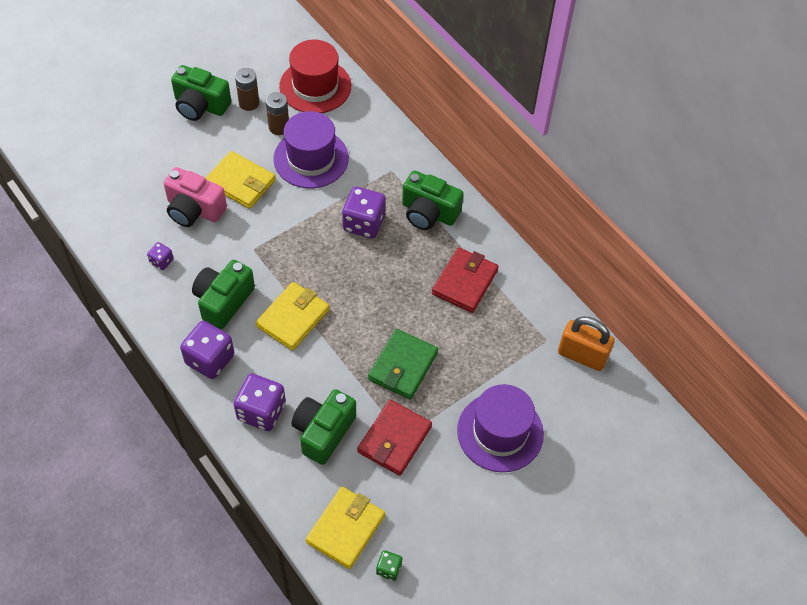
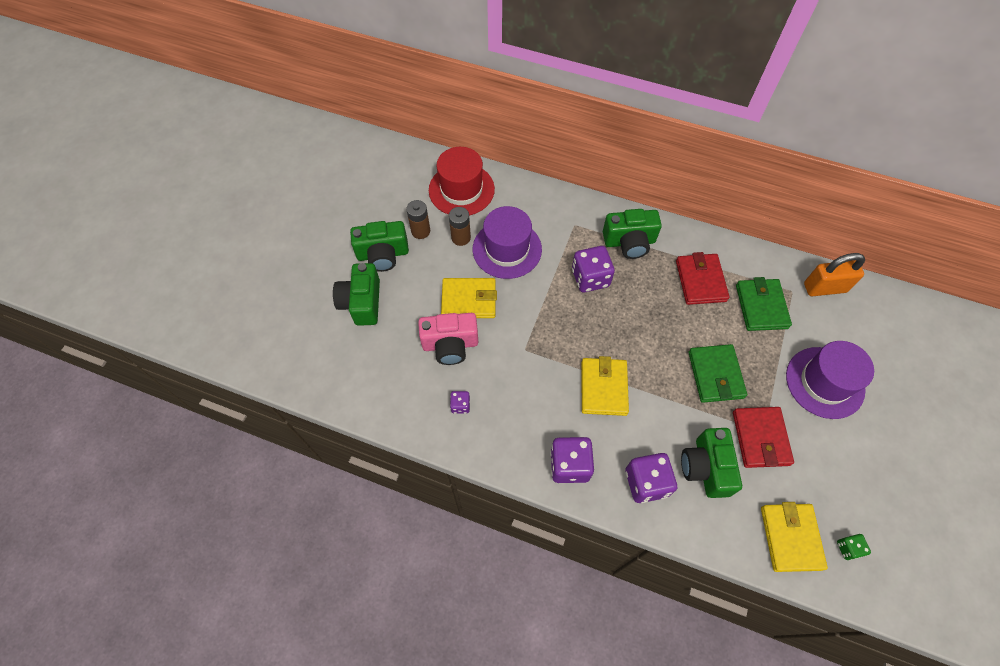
camera: 30 degrees left, 5 degrees up
green camera [192,260,255,330] -> green camera moved to [333,263,380,326]
none -> green wallet [736,277,792,331]

